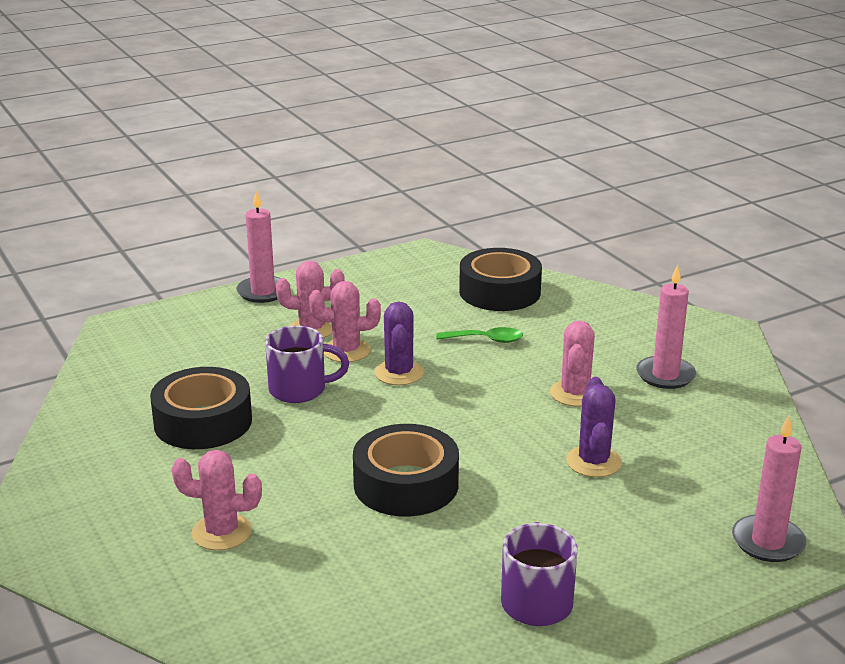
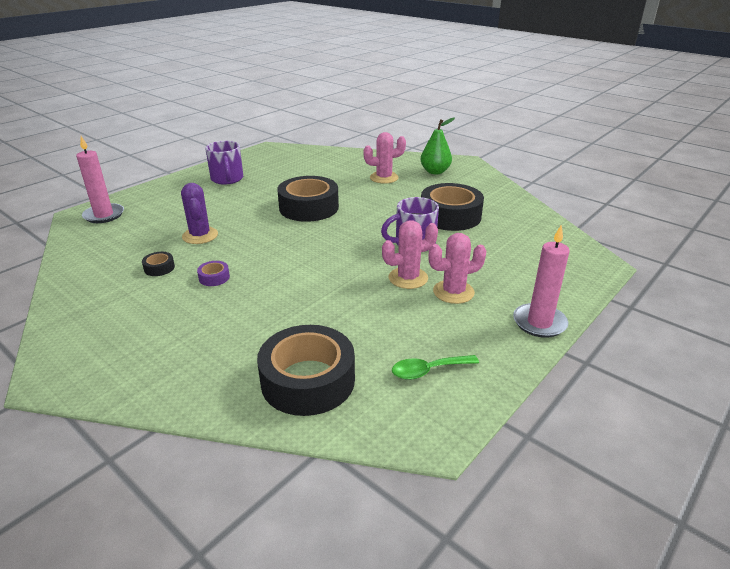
camera: 160 degrees right, 5 degrees up
purple cactus [374,301,424,385] -> none
green spoon [436,327,523,343] -> green spoon moved to [392,355,479,380]
pink cactus [550,321,595,407] -> purple tape [197,261,230,286]
pink candle [636,264,696,389] -> none
none -> black tape [142,252,175,276]
none -> green pear [420,117,455,174]

